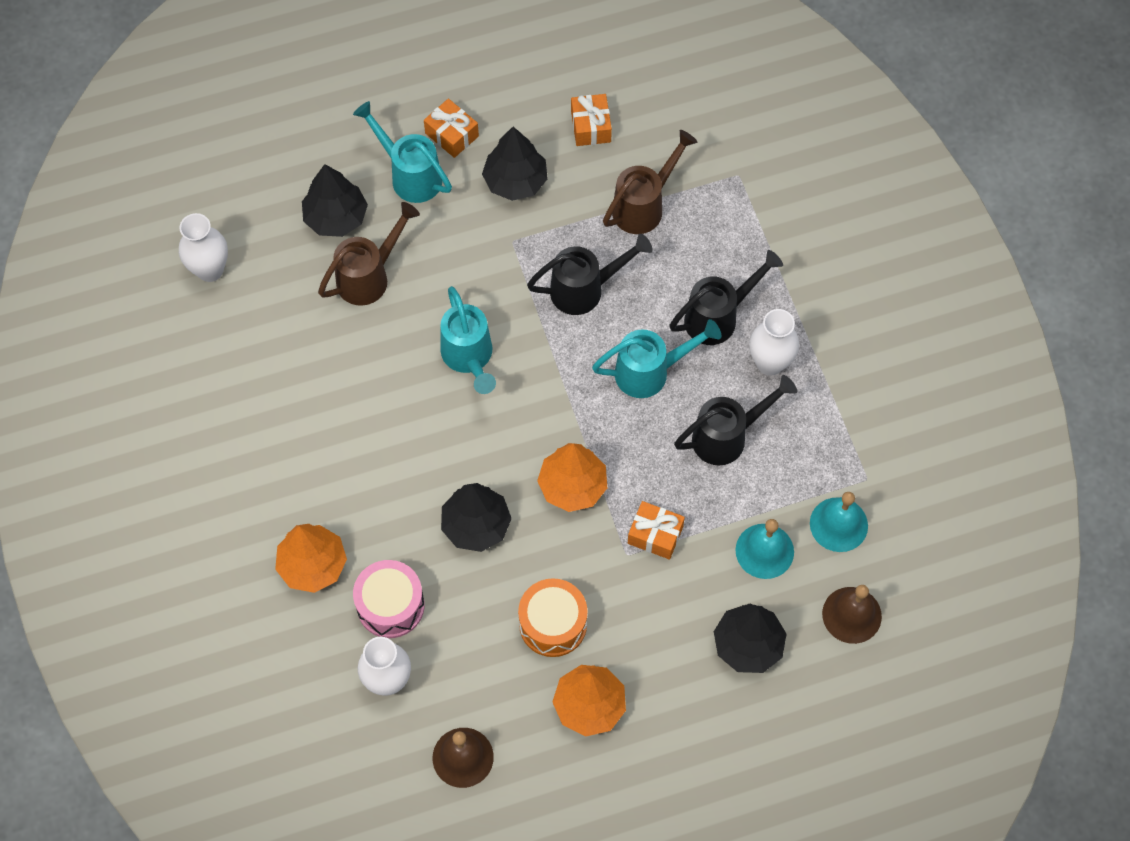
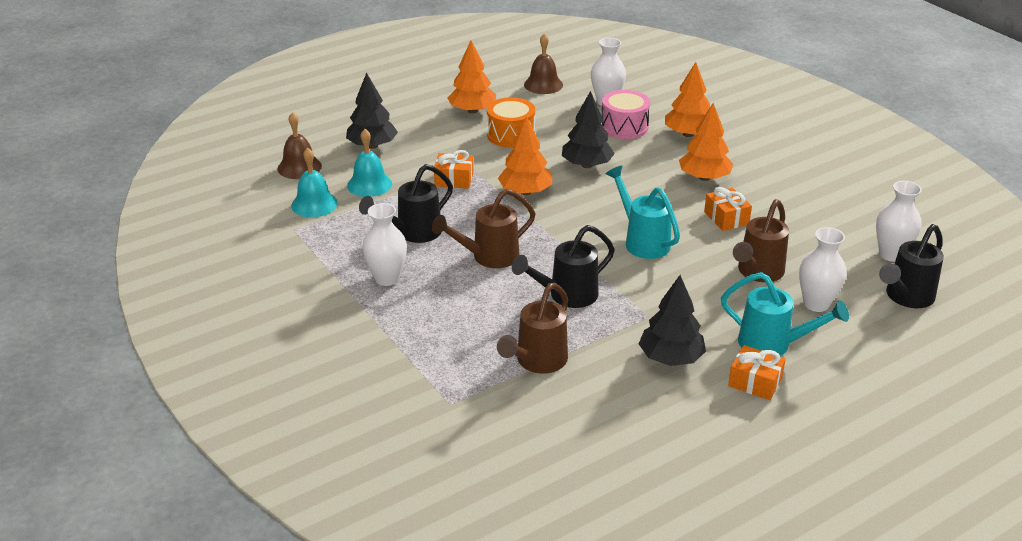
camera: 165 degrees right, 30 degrees down
black tree [302,164,368,237] -> white vase [799,227,846,312]
orange gift [571,94,612,146] -> orange gift moved to [704,187,752,231]
turquoise watering can [592,319,721,398] -> brown watering can [432,189,536,268]
black watering can [669,250,783,345] -> black watering can moved to [879,224,944,308]
none -> orange tree [679,103,733,181]

